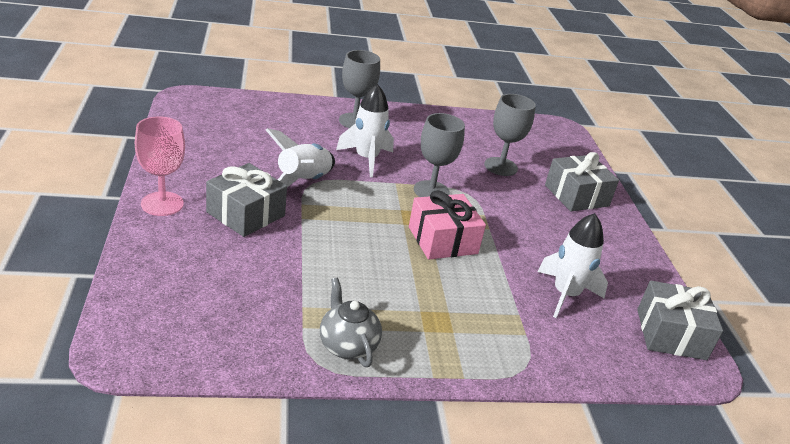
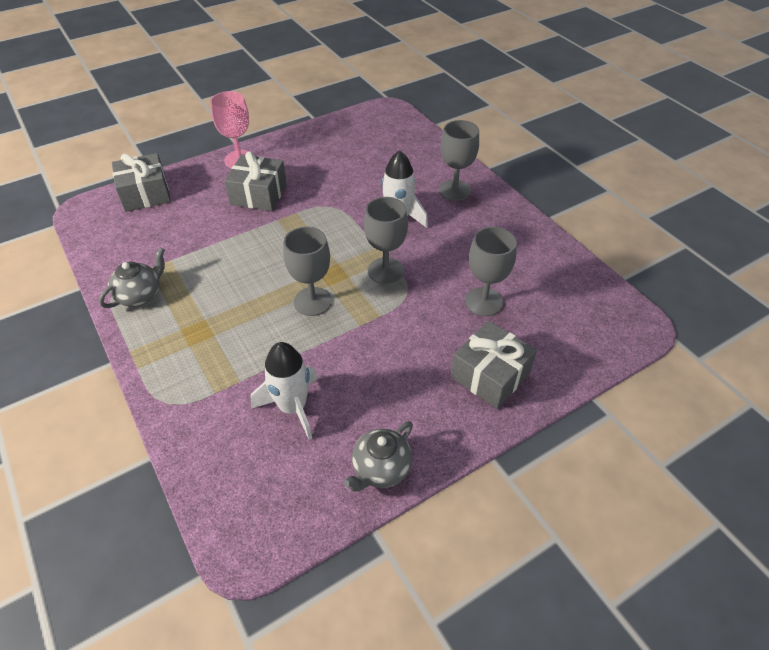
camera: 70 degrees right, 15 degrees up
white rocket [266,128,335,187] -> none
pink gift [409,190,486,259] -> grey goblet [283,227,332,316]
grey gift [637,281,723,360] -> grey gift moved to [112,153,171,212]
none -> grey teapot [343,421,413,492]

